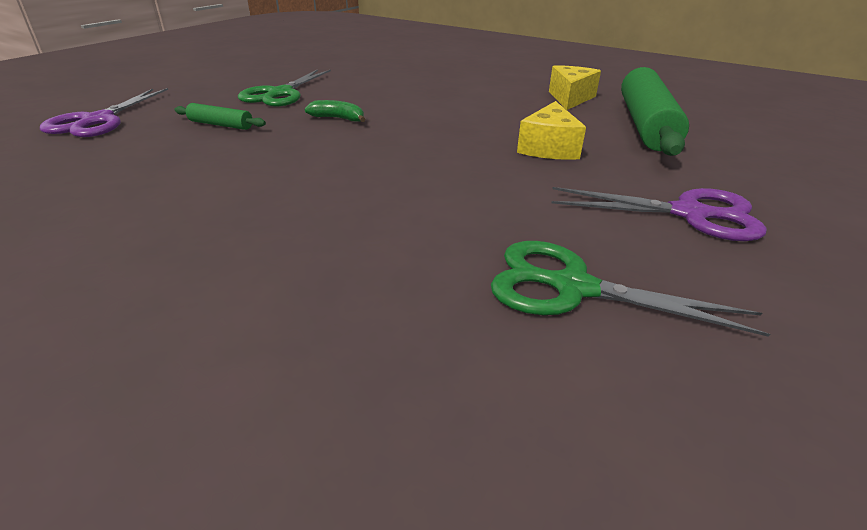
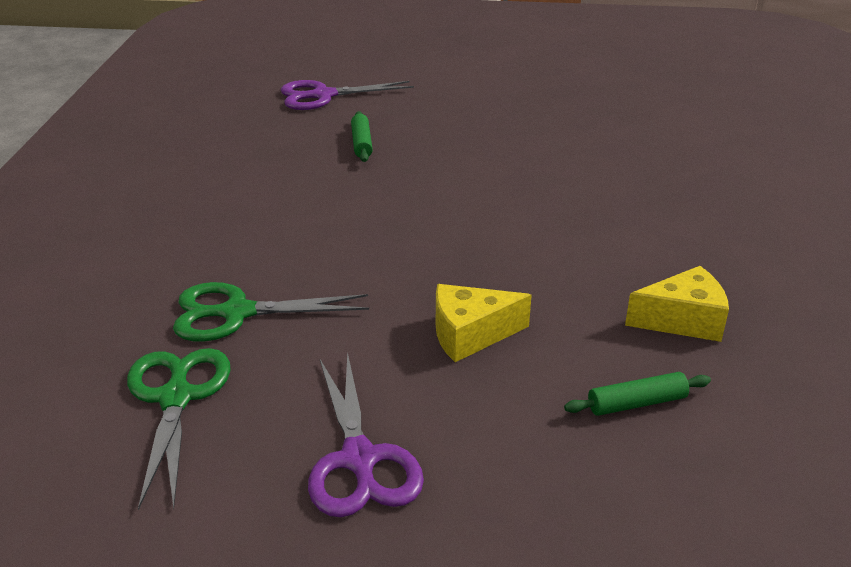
camera: 65 degrees right, 0 degrees up
green scissors [238,70,331,106] -> green scissors moved to [173,282,369,341]
green banana [305,100,365,122] -> none
green rolling pin [621,67,689,156] -> green rolling pin [564,372,711,416], size x0.44

